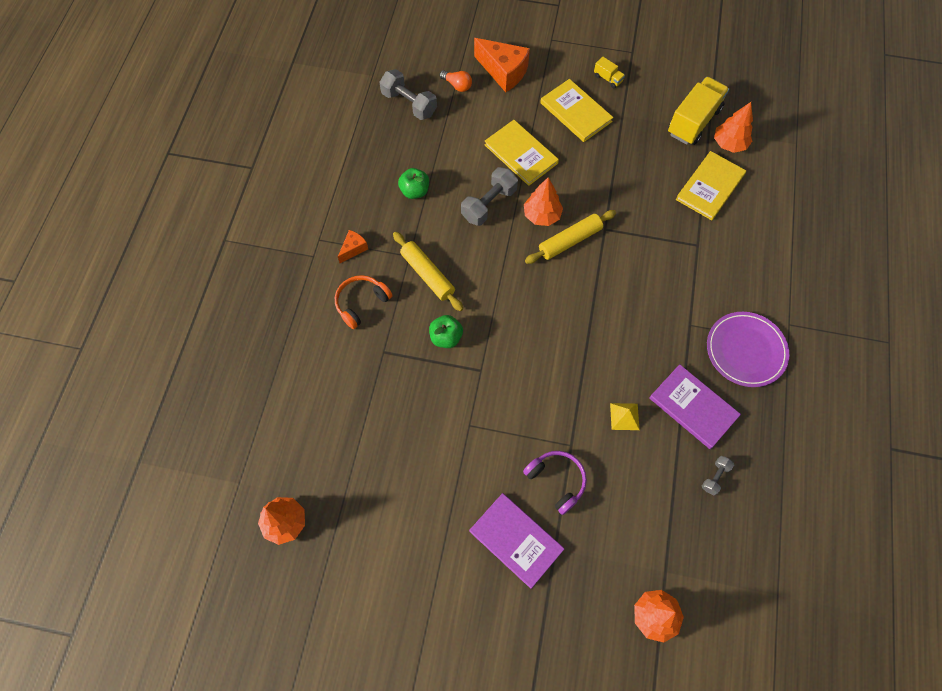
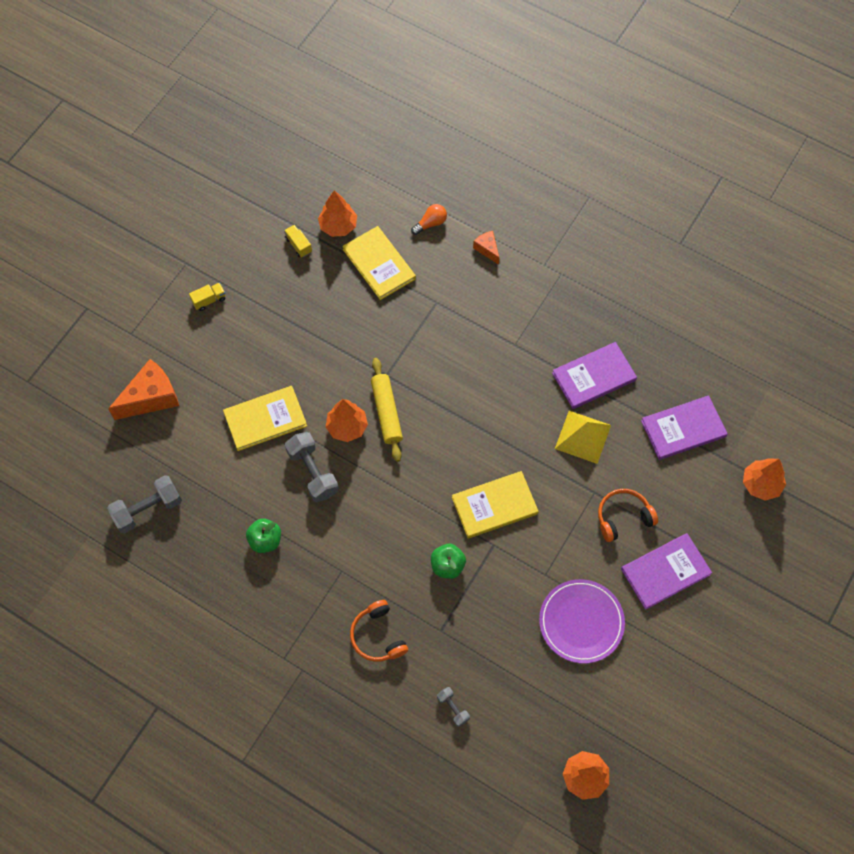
camera: 70 degrees left, 0 degrees up
orange cheese [338,230,368,263] -> orange cheese moved to [473,231,499,265]
yellow rolling pin [393,232,463,311] -> none
orange light bulb [439,70,472,92] -> orange light bulb moved to [411,204,447,235]
purple headphones [523,451,587,515] -> orange headphones [598,489,658,542]
yellow book [540,79,613,142] -> yellow book moved to [452,471,539,539]
yellow pyramid [610,403,640,430] -> yellow pyramid [555,411,611,464], size x1.68
yellow truck [668,77,729,145] -> yellow truck [284,225,312,257], size x0.45
grey dumbbell [702,456,734,495] -> grey dumbbell moved to [437,687,470,727]
purple plate [707,312,789,387] -> purple plate moved to [539,579,625,664]
none -> purple book [641,395,728,460]

